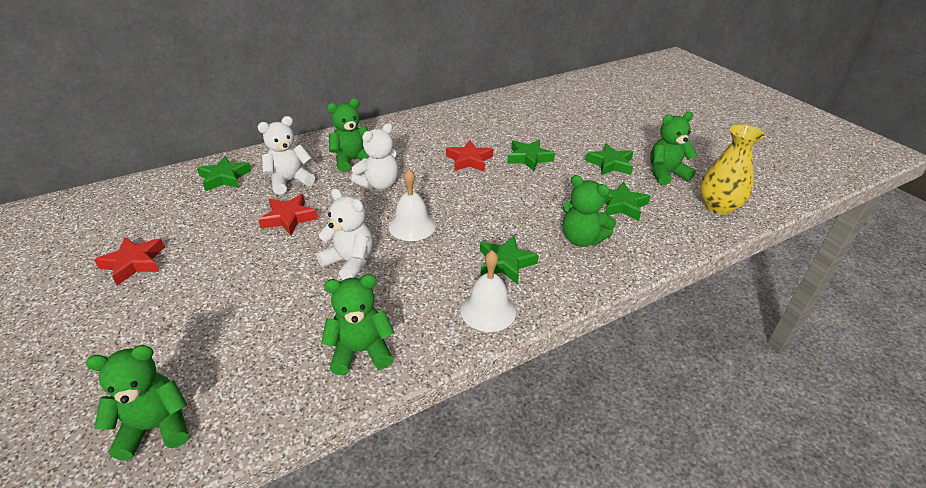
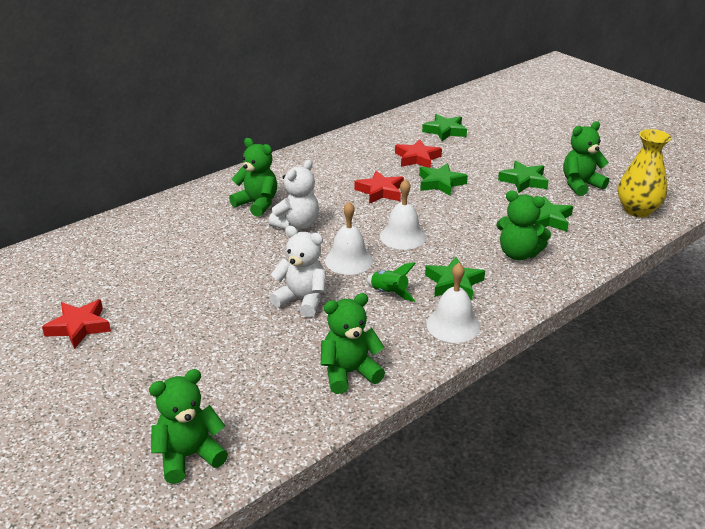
camera: 10 degrees left, 5 degrees down
green star [197,156,252,191] -> green star moved to [422,114,467,141]
white teddy bear [258,116,315,195] -> none
red star [258,194,318,235] -> red star moved to [395,139,442,168]
green teddy bear [327,98,369,172] -> green teddy bear turned 75 degrees clockwise [229,138,277,217]
none -> green rocket [366,263,416,302]
none -> white bell [380,179,426,250]

